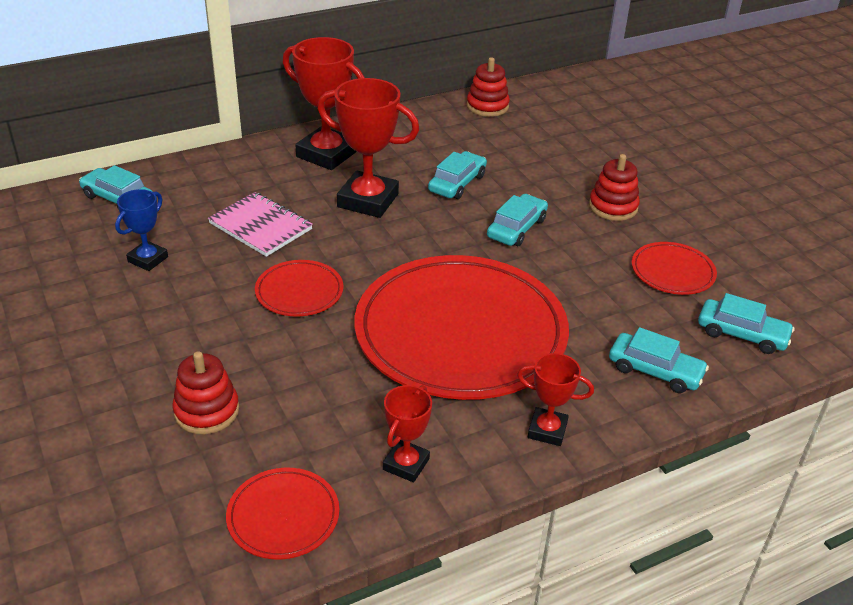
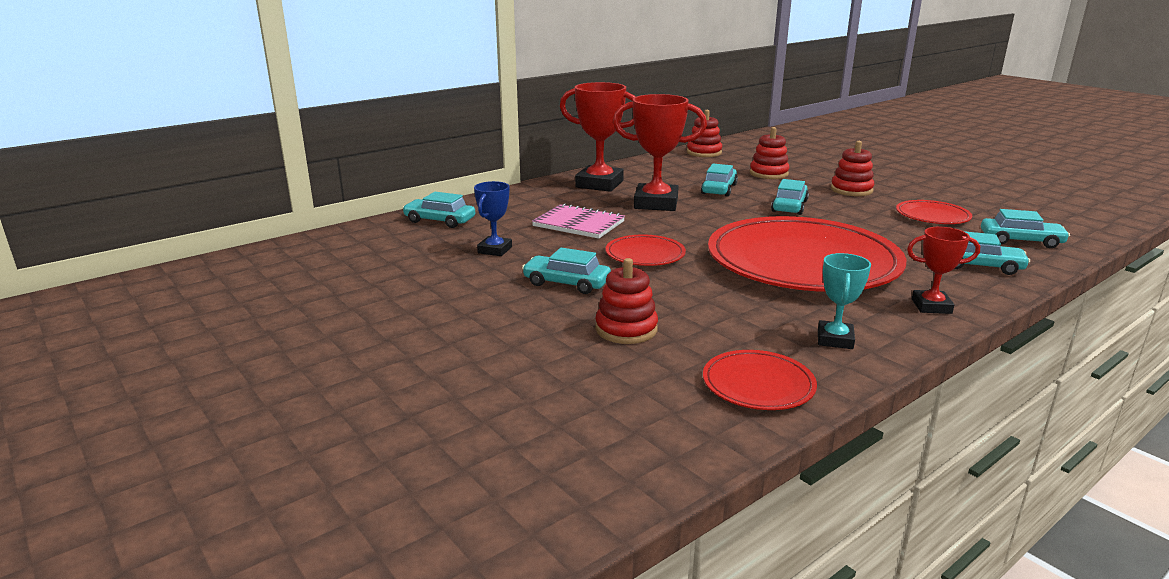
camera: 10 degrees left, 15 degrees down
red trophy [383,385,432,482] -> turquoise trophy [818,253,871,349]
none -> turquoise car [522,248,611,294]
none -> red stacking toy [750,127,789,179]

